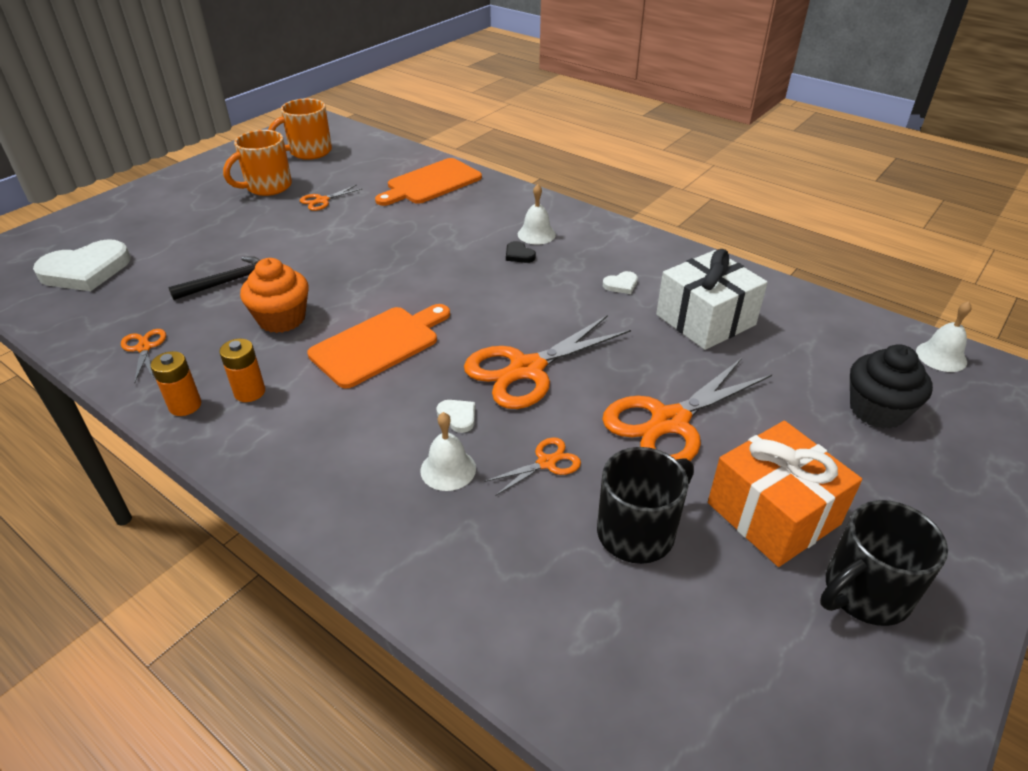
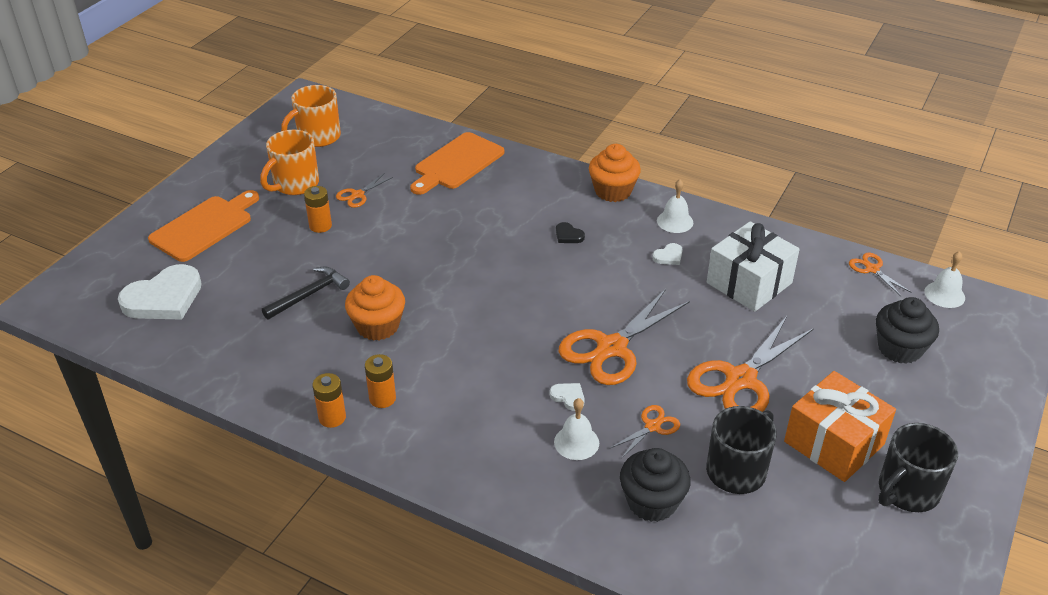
camera: 10 degrees left, 0 degrees up
orange scissors [121,329,166,383] -> orange scissors moved to [849,253,912,297]
orange cutting board [307,304,450,389] -> orange cutting board moved to [148,190,259,262]
white bell [518,184,556,245] -> white bell moved to [657,179,693,233]
none -> orange battery [304,186,332,233]
none -> orange cupcake [589,144,641,202]
none -> black cupcake [620,448,691,522]

